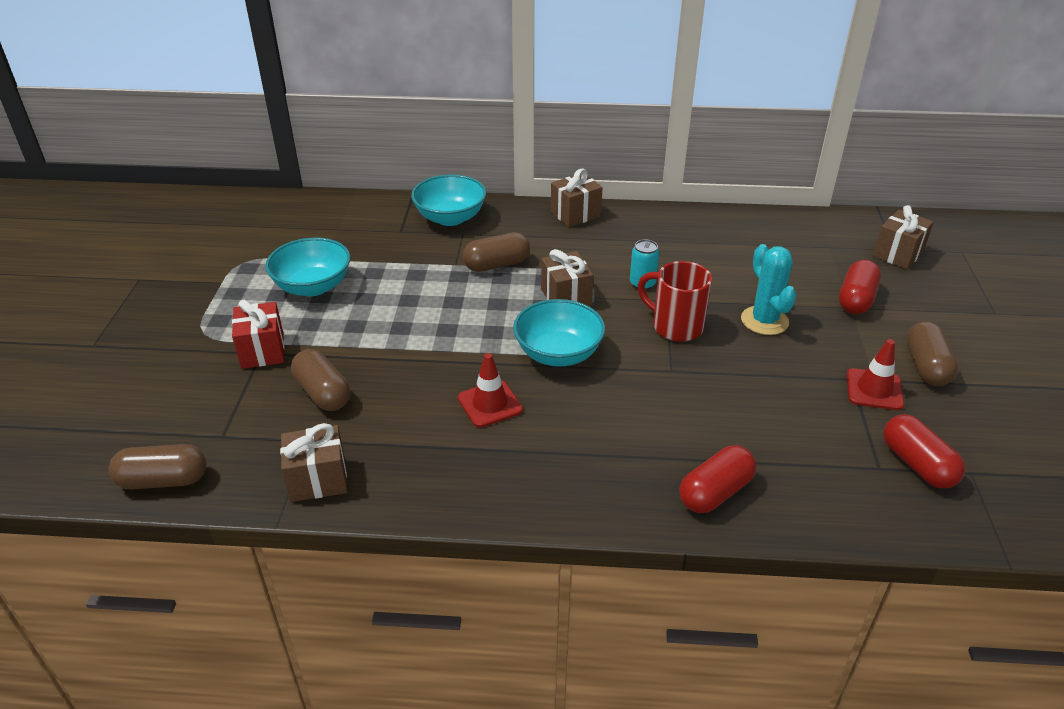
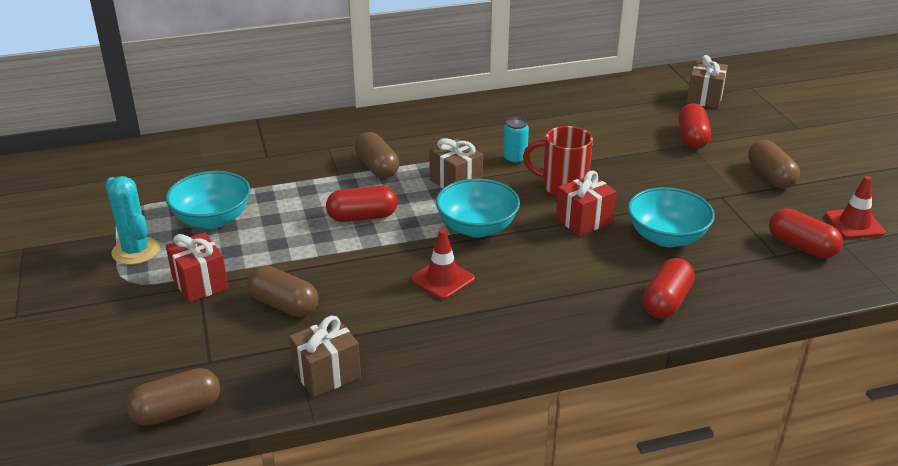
camera: 20 degrees left, 5 degrees down
turquoise bowl [411,175,486,226] -> turquoise bowl moved to [628,187,715,247]
brown capsule [463,232,530,272] -> brown capsule turned 75 degrees counterclockwise [355,132,399,179]
brown gift [551,169,603,227] -> none
turquoise cactus [741,244,797,335] -> turquoise cactus moved to [105,176,160,265]
red traffic cone [847,339,904,410] -> red traffic cone moved to [825,176,885,239]
none -> red capsule [326,186,398,222]
none -> red gift [556,171,616,236]

